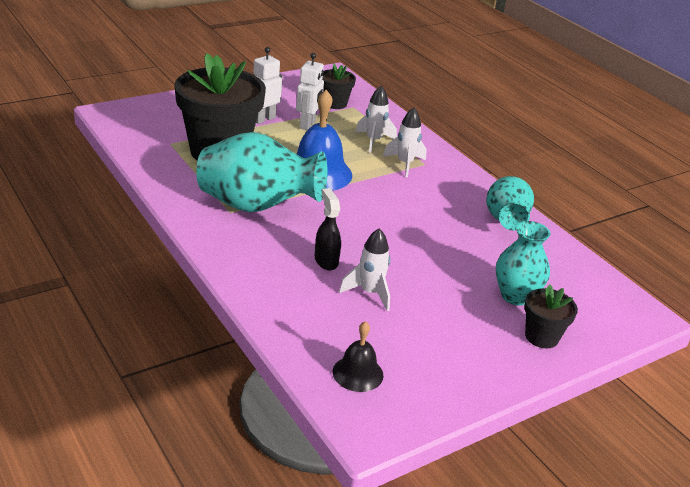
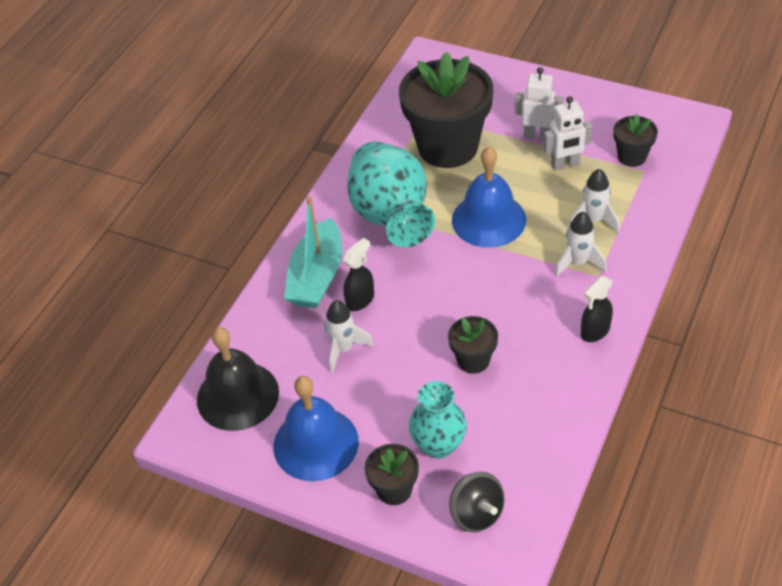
camera: 65 degrees right, 15 degrees up
black bell [333,321,383,392] -> black bell [197,327,279,431], size x1.80
turquoise vase [486,176,534,231] -> none
none -> blue bell [273,376,359,481]
none -> turquoise boat [284,196,342,308]
none -> black flower pot [448,316,498,374]
none -> black spinning top [449,472,505,532]
none -> black spray bottle [581,276,613,342]

